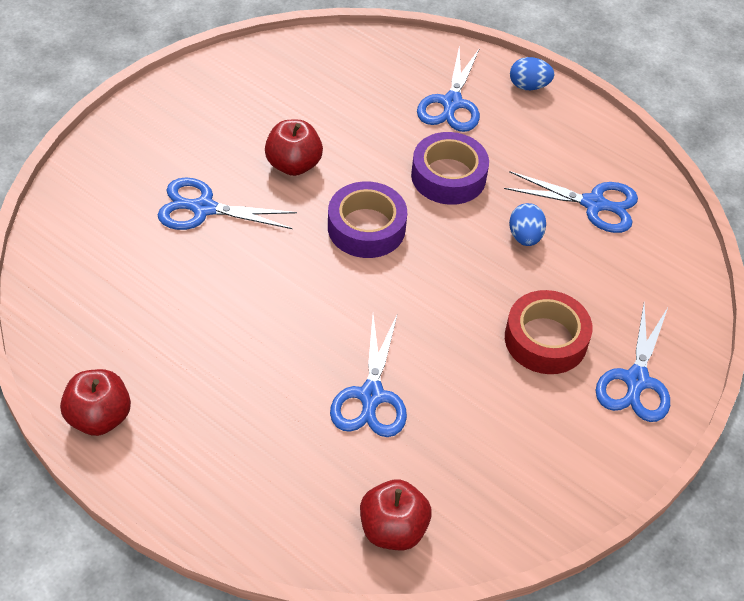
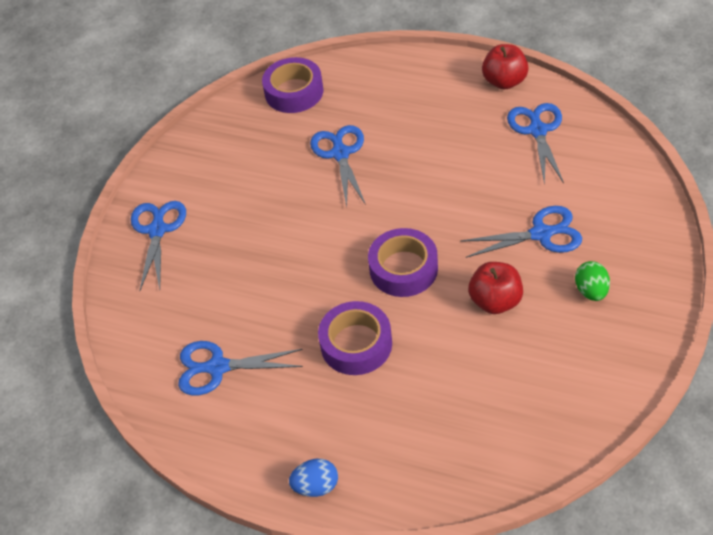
camera: 170 degrees right, 0 degrees up
red apple [360,479,432,550] -> purple tape [262,57,324,113]
blue scissors [417,46,480,132] -> blue scissors moved to [507,103,564,185]
red tape [505,290,592,374] -> none
blue egg [509,203,546,246] -> none
none -> green egg [575,261,610,301]

